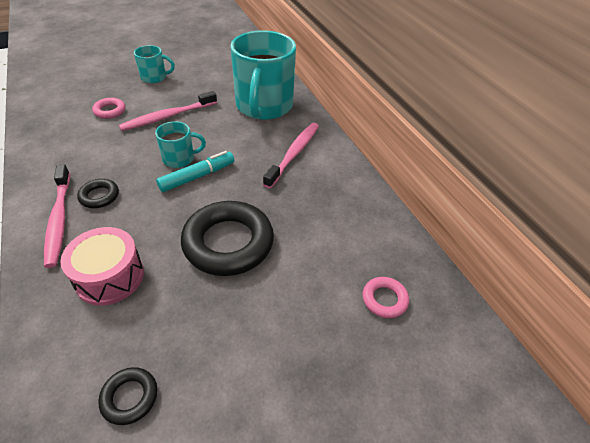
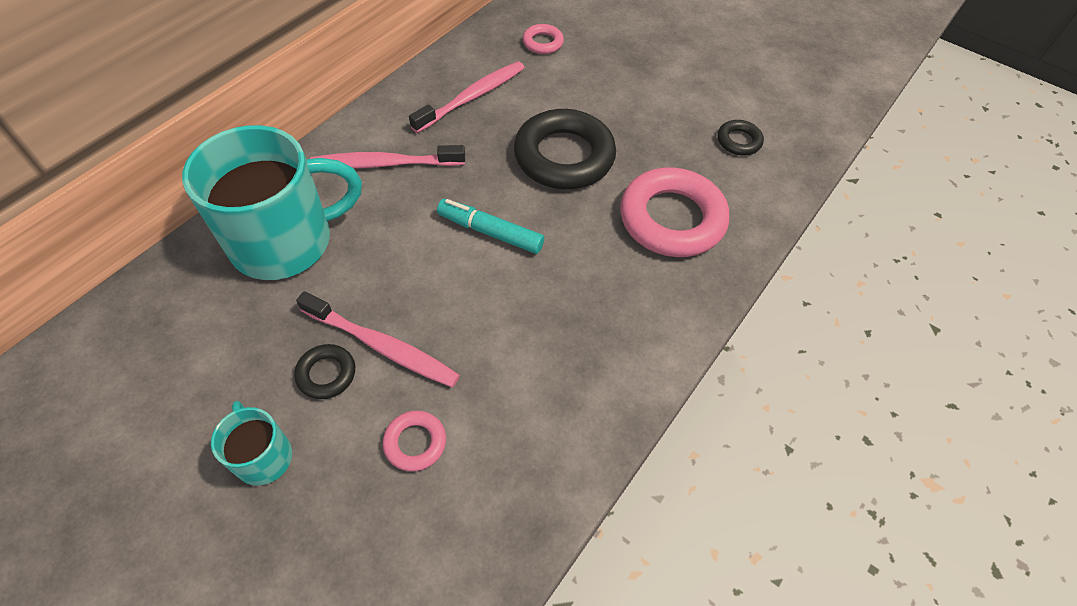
camera: 120 degrees left, 10 degrees up
pink toothbrush [44,164,70,268] -> pink toothbrush moved to [409,61,524,133]
pink drum [60,227,144,305] -> pink ring [620,168,729,257]
black ring [77,179,119,208] -> black ring moved to [294,344,355,399]
turquoise mug [155,121,206,168] -> none

